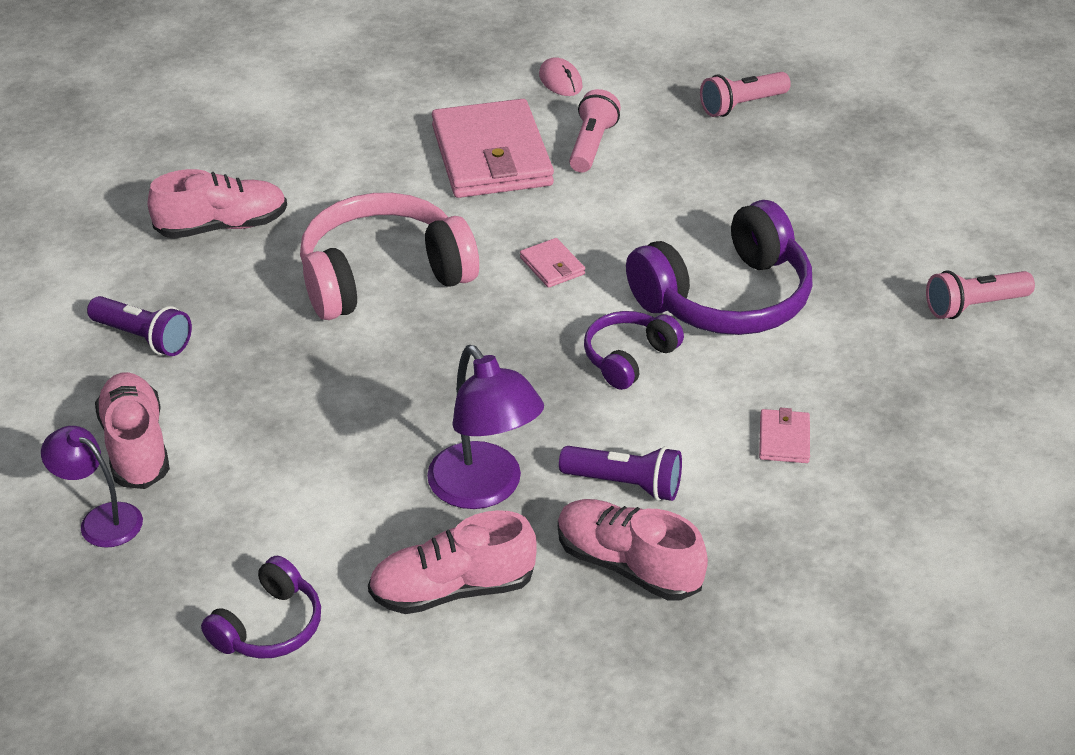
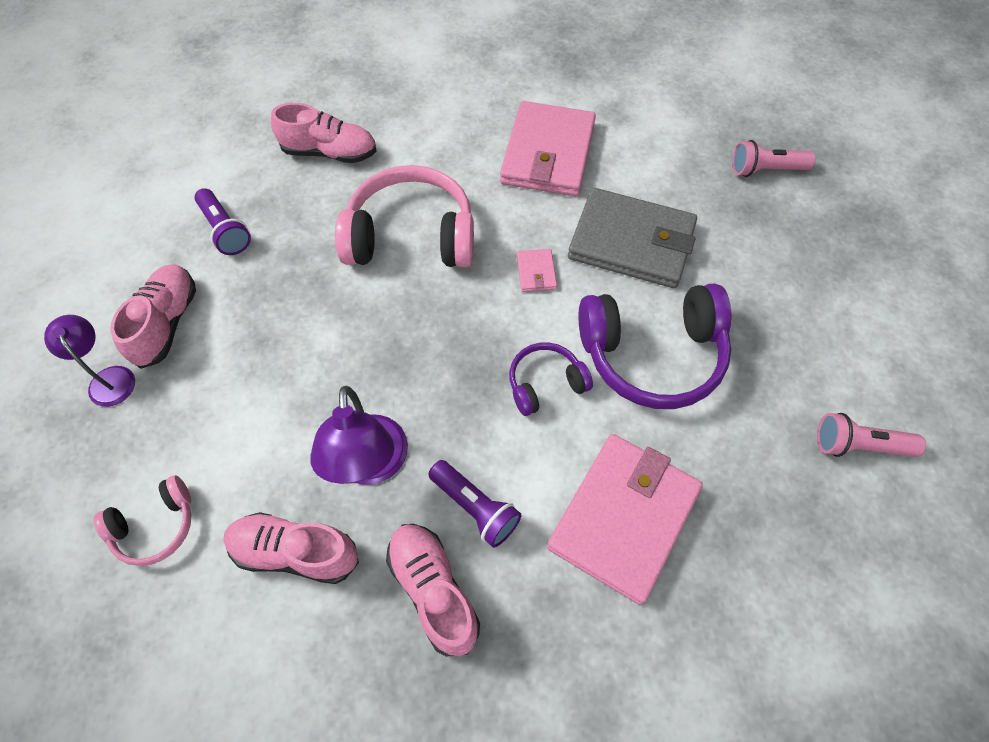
camera: 25 degrees right, 20 degrees up
purple headphones [201,556,321,659] -> pink headphones [93,475,191,566]
pink mouse [539,57,583,96] -> none
pink flashlight [569,89,621,173] -> none
pink wallet [759,408,810,463] -> pink wallet [547,434,703,605], size x2.46
none -> grey wallet [568,188,697,288]

